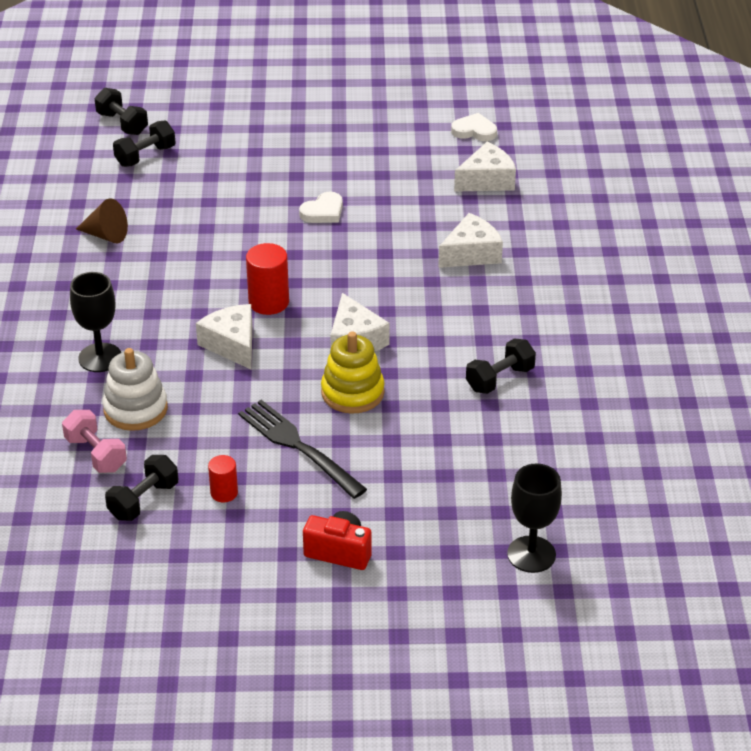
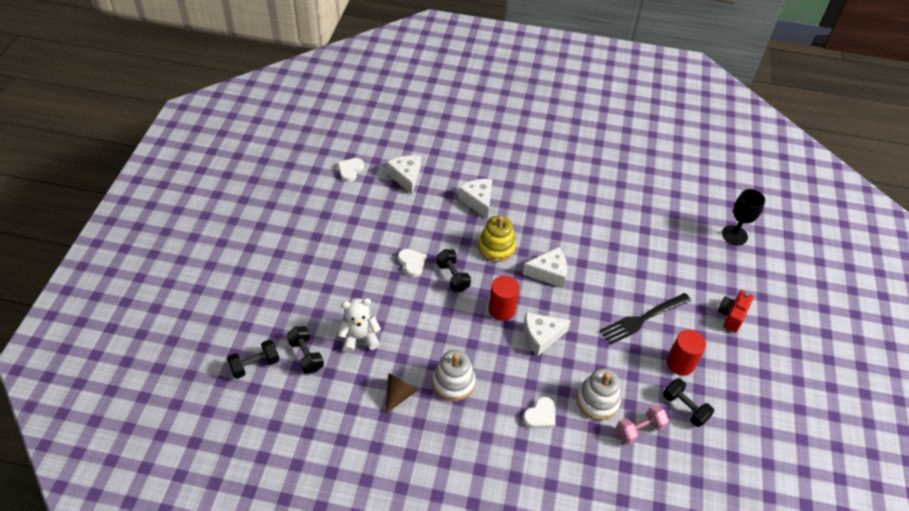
camera: 80 degrees left, 10 degrees up
black goblet [70,272,121,372] -> white heart [523,397,555,429]
red cylinder [208,455,238,502] -> red cylinder [667,330,706,376], size x1.67
yellow stacking toy [321,332,385,414] -> yellow stacking toy moved to [478,216,516,262]
black dumbbell [466,338,536,394] -> black dumbbell moved to [436,249,471,292]
none -> white teddy bear [338,298,381,353]
none -> white stacking toy [433,350,476,401]

